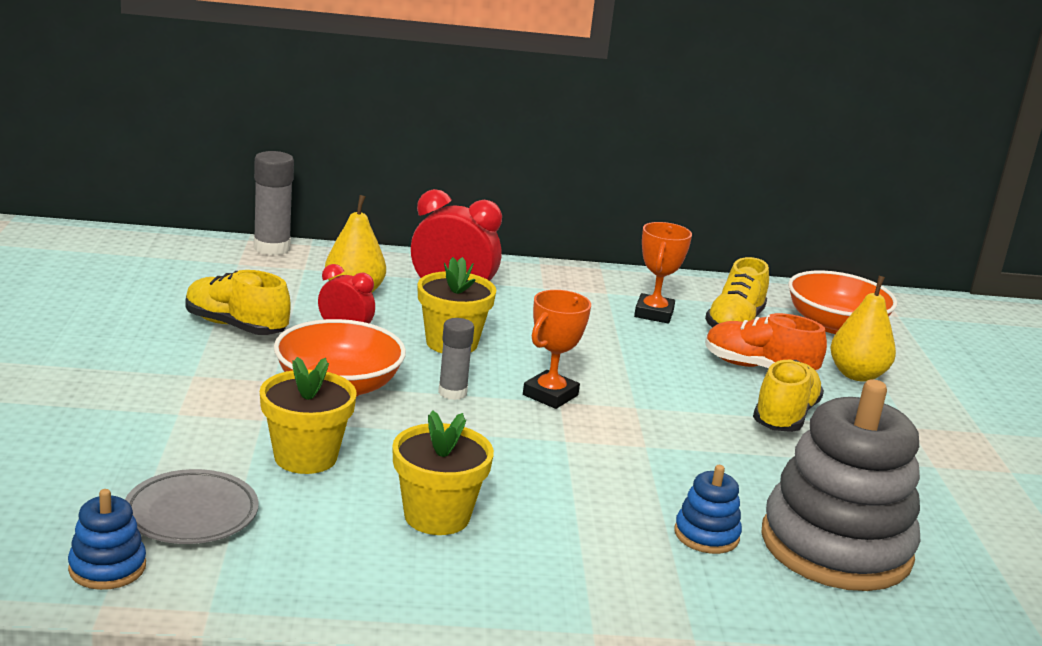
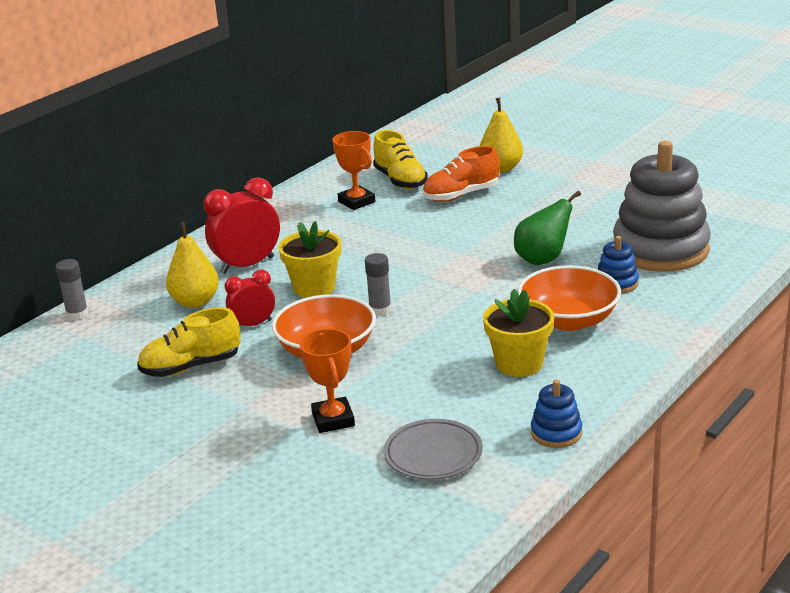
camera: 45 degrees left, 5 degrees up
blue stacking toy [68,489,146,590] -> blue stacking toy moved to [531,379,582,448]
grey glue stick [254,151,294,255] -> grey glue stick [55,259,89,320], size x0.65
yellow flower pot [260,357,357,474] -> none
orange trophy [523,290,591,409] -> orange trophy moved to [300,329,355,433]
yellow shoe [753,360,824,432] -> none
orange bowl [788,270,897,334] -> orange bowl moved to [518,265,621,331]
none -> green pear [514,191,581,265]

